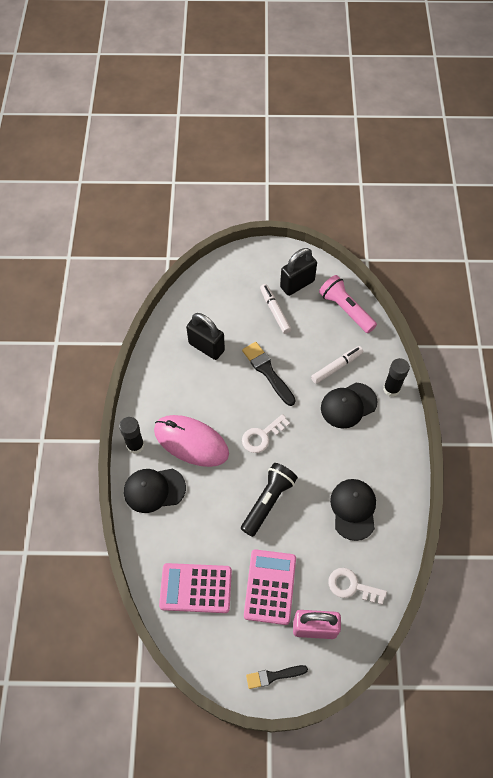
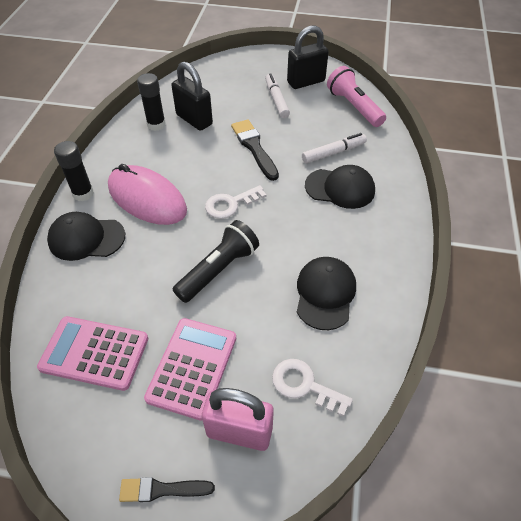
camera: 10 degrees right, 10 degrees down
black cap [321,383,378,428] -> black cap turned 150 degrees counterclockwise [305,165,375,209]
black glue stick [383,358,410,397] -> black glue stick moved to [137,73,166,131]

